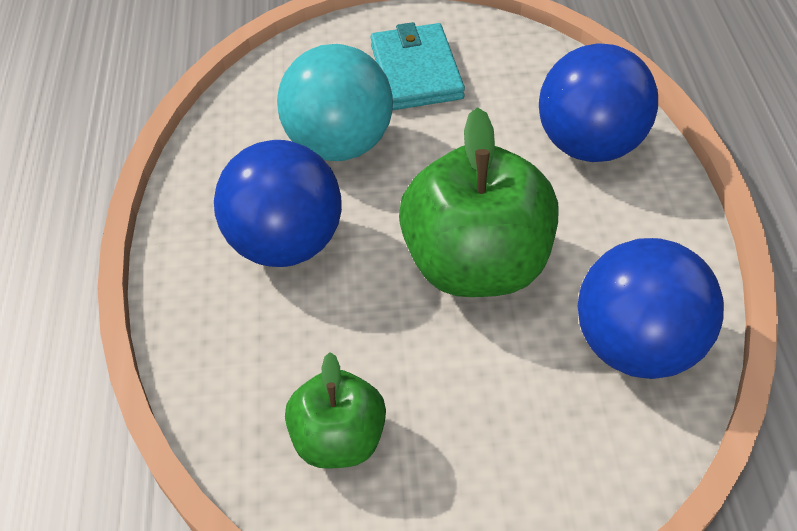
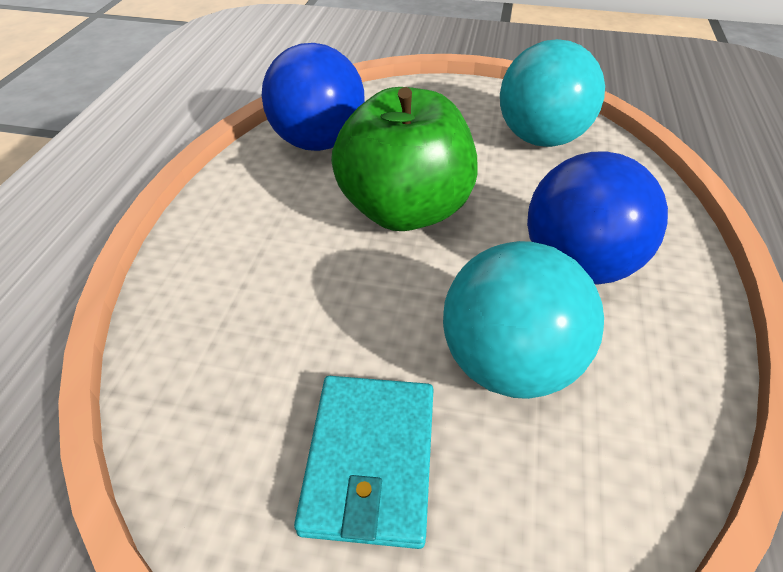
camera: 165 degrees left, 5 degrees down
green apple [285,352,386,469] -> turquoise ball [500,39,605,147]
blue ball [539,43,658,162] -> none

